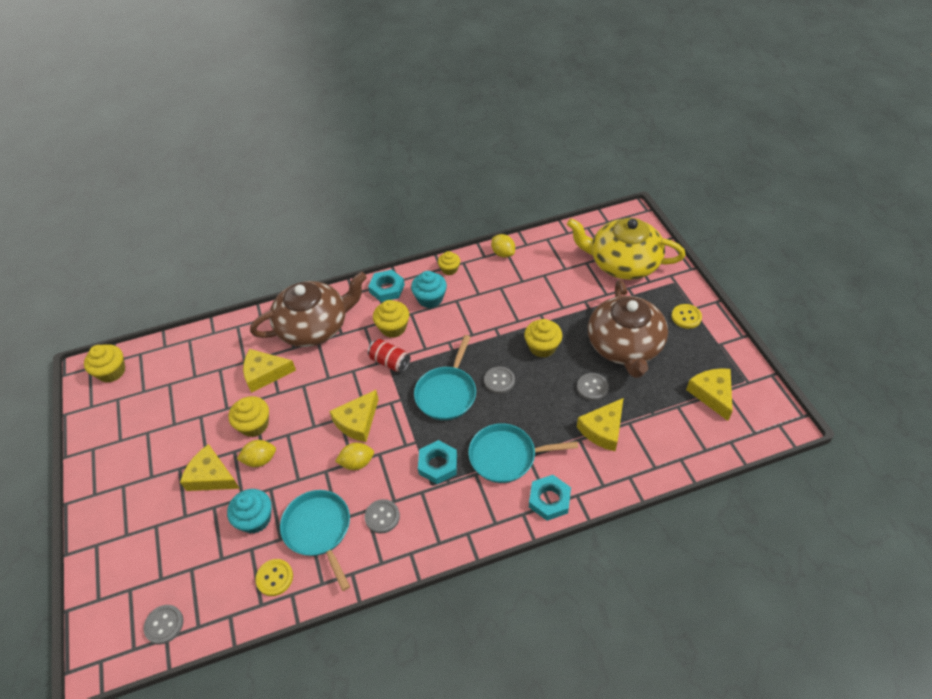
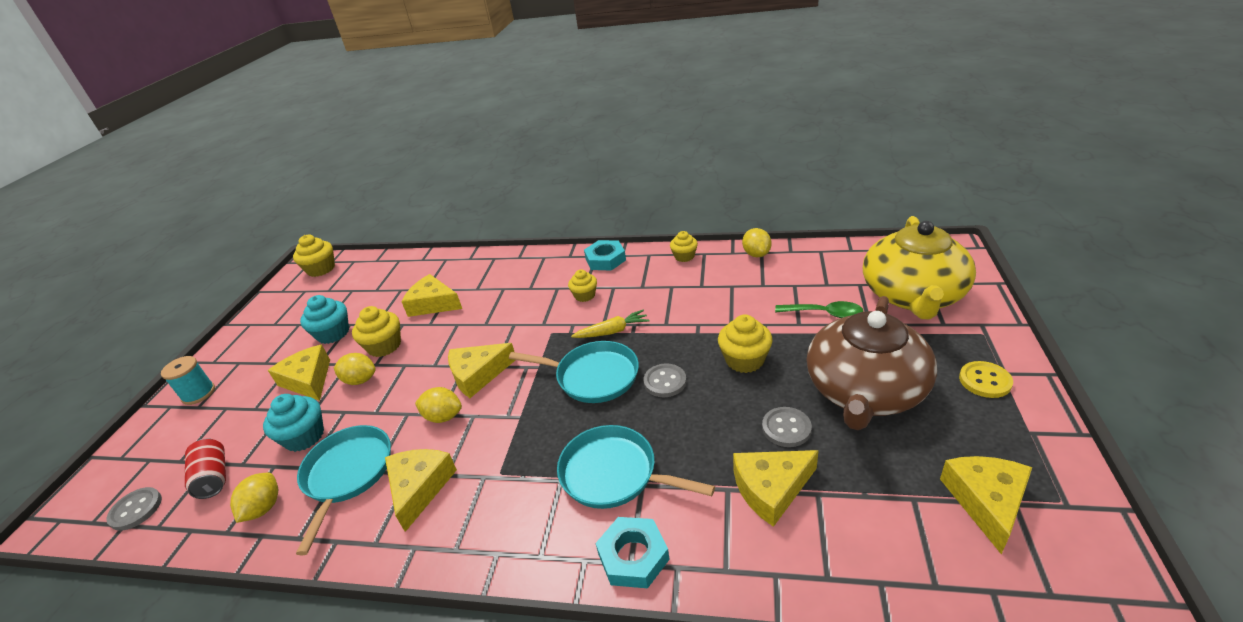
camera: 30 degrees right, 15 degrees down
brown teapot [250,272,367,347] -> none
yellow button [255,559,293,596] -> yellow lemon [230,472,278,523]
grey button [365,499,400,534] -> yellow cheese [385,449,457,532]
red can [368,339,410,372] -> red can moved to [185,438,226,499]
yellow cupcake [373,300,409,338] -> yellow cupcake [568,269,597,302], size x0.66
turquoise cupcake [411,271,447,308] -> turquoise cupcake moved to [300,295,349,344]
turquoise pan [414,335,476,420] -> turquoise pan turned 120 degrees counterclockwise [509,341,639,403]
turquoise nut [418,440,457,484] -> none
yellow teapot [567,218,686,280] -> yellow teapot turned 120 degrees counterclockwise [863,216,976,319]
none -> turquoise spool [161,356,215,405]
none -> yellow carrot [571,310,650,338]
none -> green spoon [775,301,863,318]

